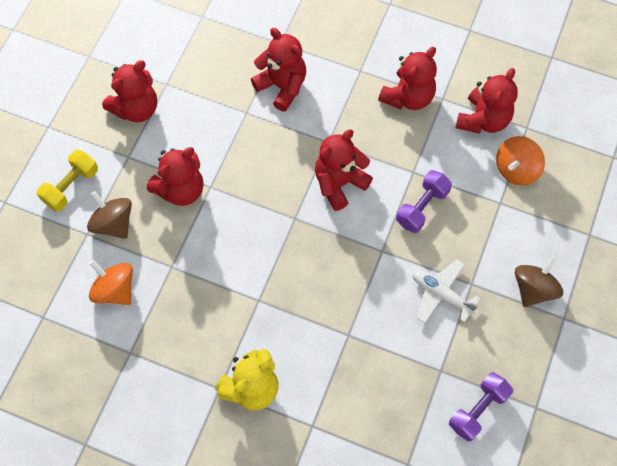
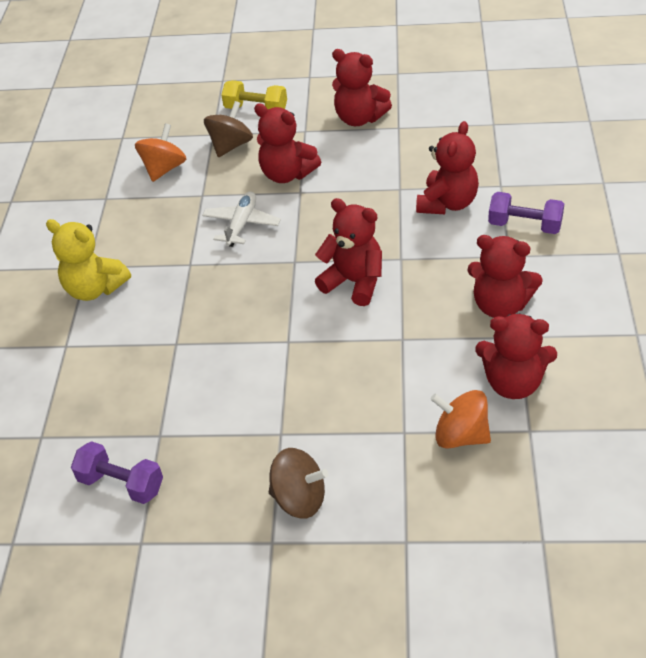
camera: 75 degrees right, 20 degrees down
purple dumbbell [396,170,452,233] -> purple dumbbell moved to [488,192,564,234]
white plane [412,260,480,323] -> white plane moved to [202,192,281,247]

